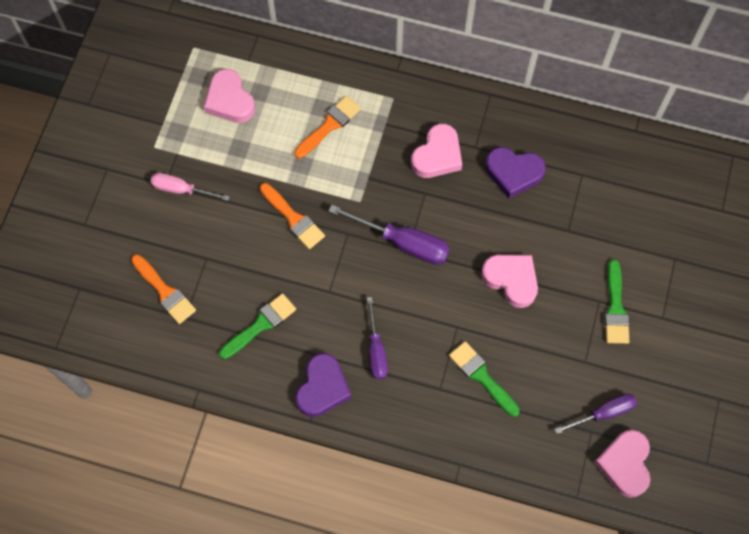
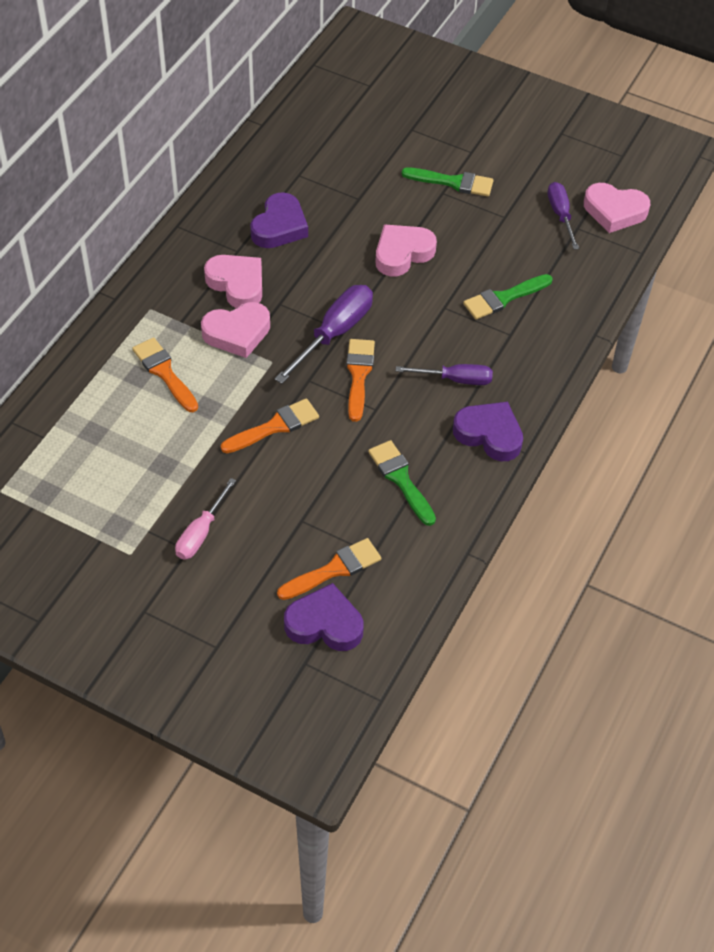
camera: 80 degrees left, 15 degrees down
pink heart [204,69,255,123] -> pink heart moved to [201,302,270,358]
none -> purple heart [284,583,364,651]
none -> orange brush [346,339,375,422]

